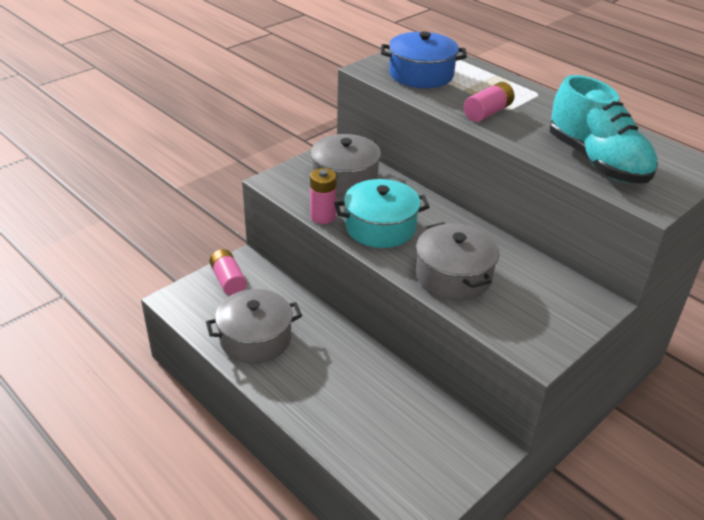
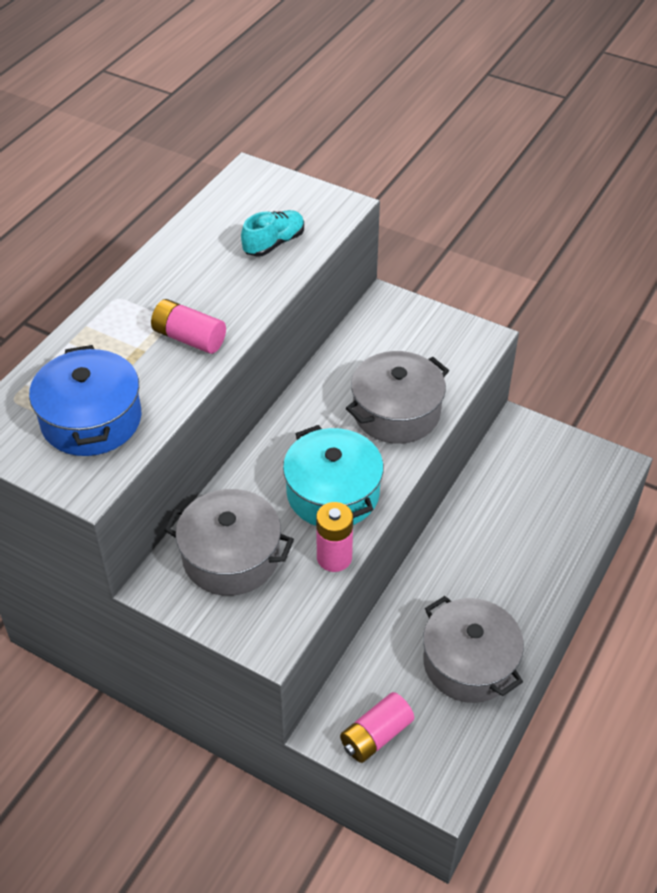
camera: 105 degrees left, 10 degrees up
turquoise shoe [550,75,658,183] -> turquoise shoe [241,210,304,257], size x0.50

